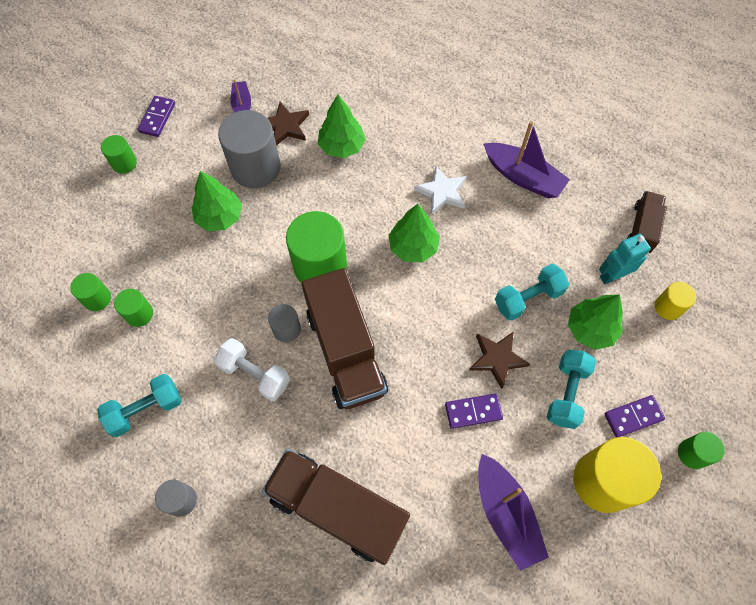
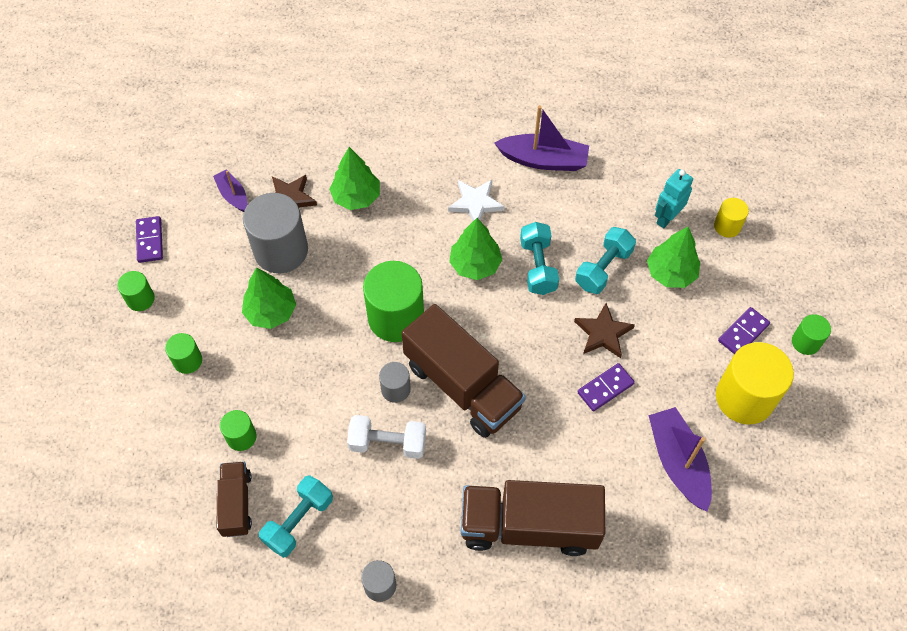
camera: 25 degrees left, 5 degrees down
green cylinder [70,273,111,311] -> green cylinder moved to [165,333,202,374]
purple boat [478,454,549,571] -> purple boat turned 150 degrees counterclockwise [648,407,712,512]
turquoise dumbbell [547,350,596,429] -> turquoise dumbbell moved to [520,222,559,295]
brown truck [627,191,667,253] -> brown truck moved to [217,461,252,537]

